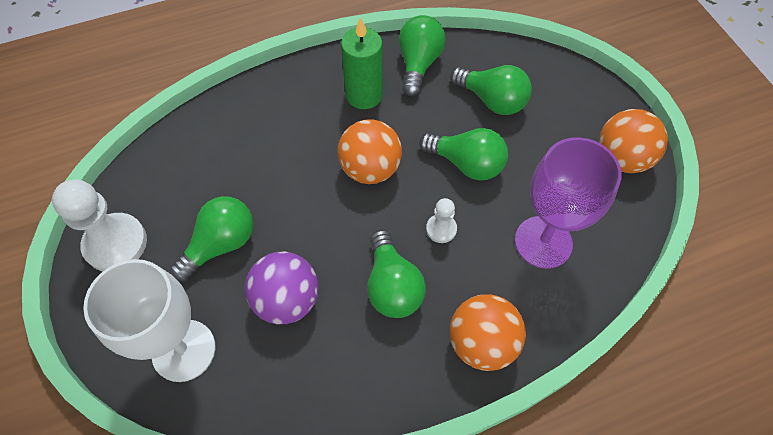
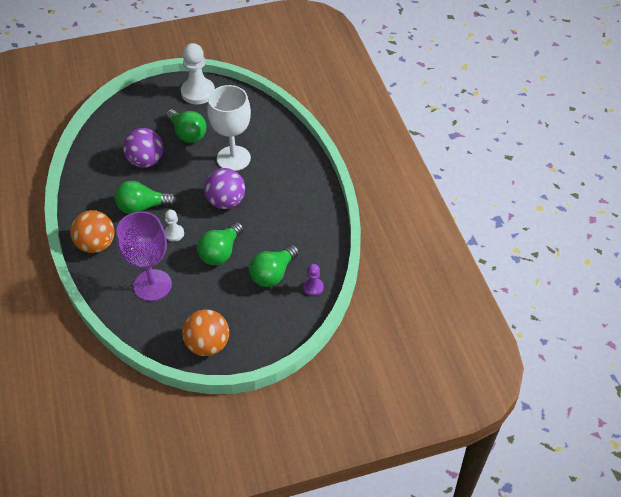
camera: 95 degrees right, 10 degrees down
white goblet [83,259,215,382] -> white goblet moved to [207,85,251,171]
orange ball [338,119,402,184] -> purple ball [204,168,245,209]
green candle [341,17,383,109] -> none
green light bulb [399,15,446,97] -> none
none -> purple pawn [303,264,324,296]

